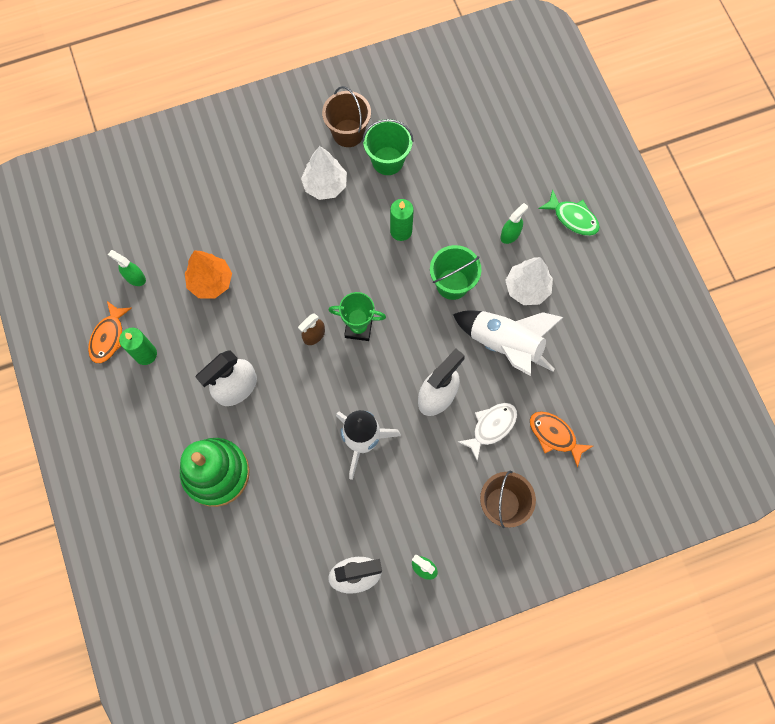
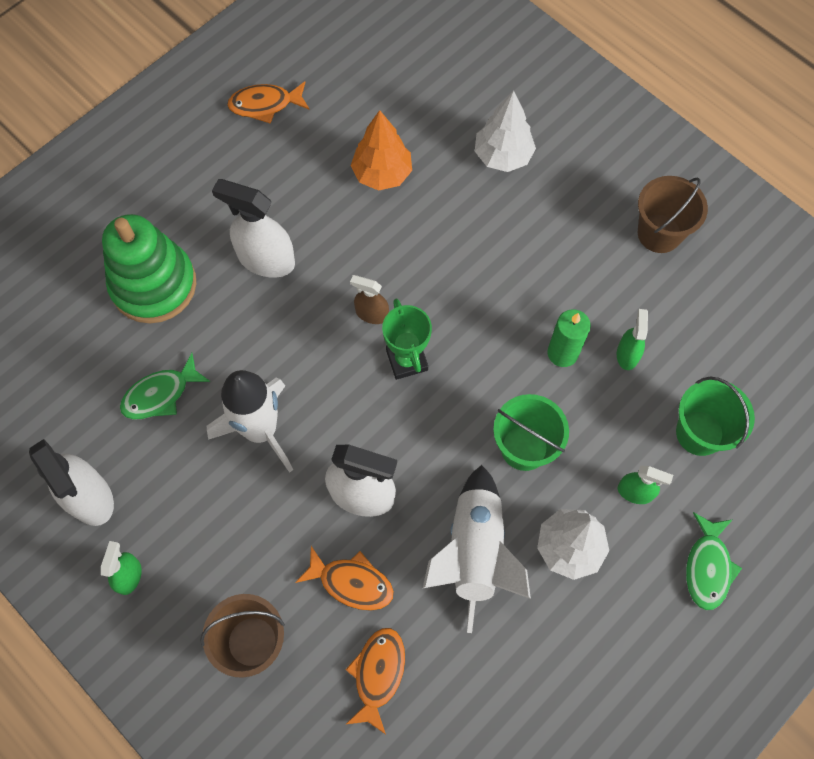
camera: 65 degrees right, 5 degrees down
green spray bottle [108,250,146,286] -> green spray bottle moved to [617,309,648,370]
green candle [119,328,157,365] -> none
white tree [301,146,347,200] -> white tree moved to [475,91,536,172]
green bucket [362,119,414,175] -> green bucket moved to [676,376,755,456]
white fish [458,403,517,461] -> orange fish [295,546,394,611]
none -> green fish [120,353,211,420]

